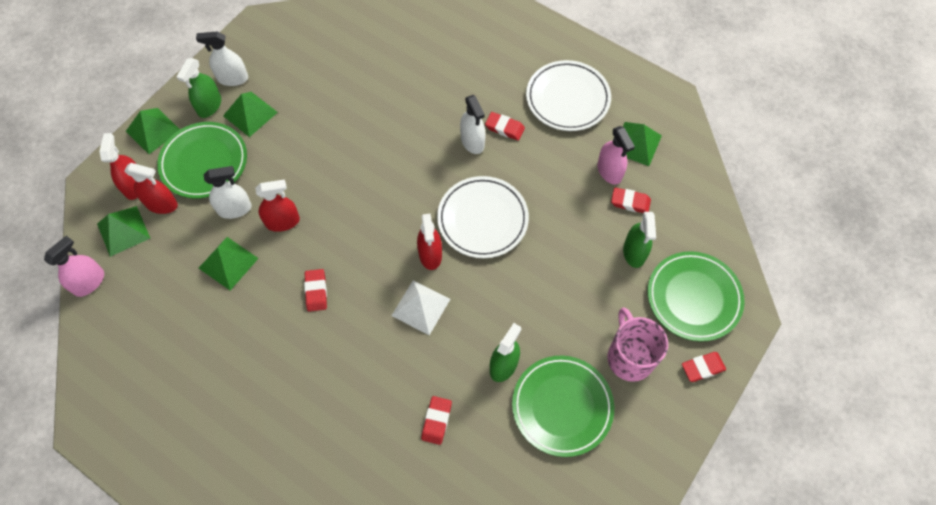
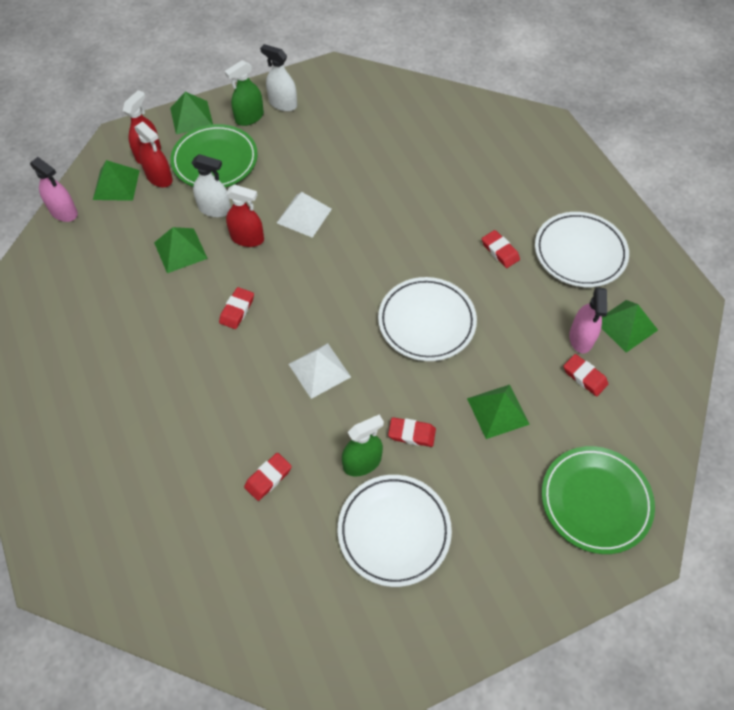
camera: 30 degrees right, 5 degrees down
pink spray bottle [44,236,104,297] -> pink spray bottle turned 60 degrees clockwise [30,157,78,222]
green pyramid [223,92,278,137] -> green pyramid moved to [467,385,530,439]
red spray bottle [417,214,442,270] -> none
white spray bottle [460,95,486,154] -> none
green plate [512,356,614,457] -> white plate [338,475,452,587]
pink mug [608,307,668,382] -> none
green spray bottle [623,212,656,268] -> none
red eraser [682,352,726,382] -> red eraser moved to [388,417,436,447]
none -> white pyramid [277,192,332,238]

